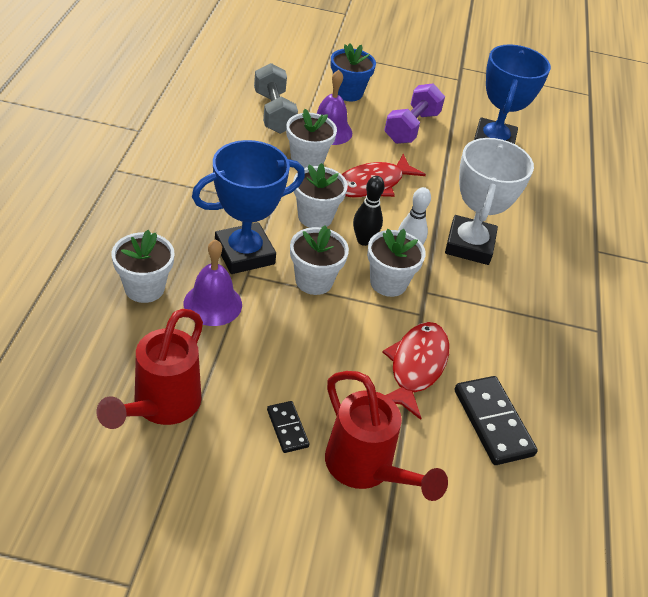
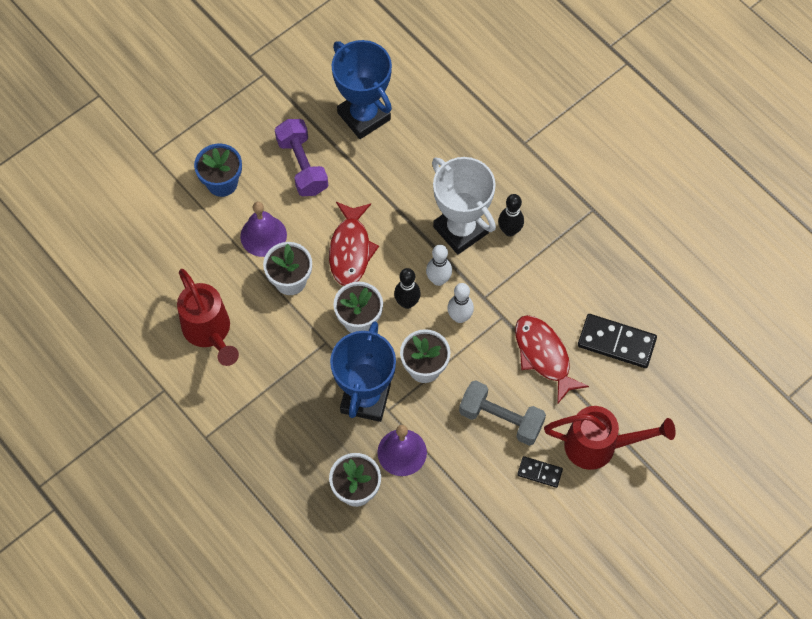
camera: 45 degrees left, 20 degrees up
red watering can [96,309,203,429] -> red watering can moved to [177,269,239,366]
grey dumbbell [254,63,298,134] -> grey dumbbell moved to [459,380,546,446]
white flower pot [367,229,426,297] -> white bowling pin [447,283,474,323]
none -> black bowling pin [498,194,524,236]

